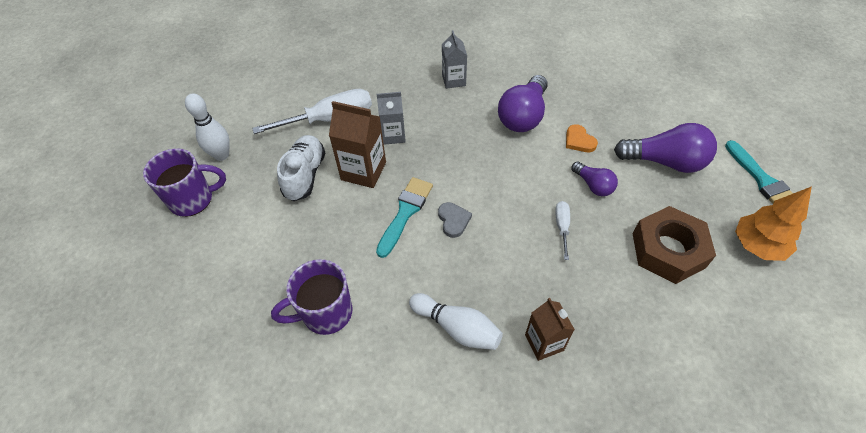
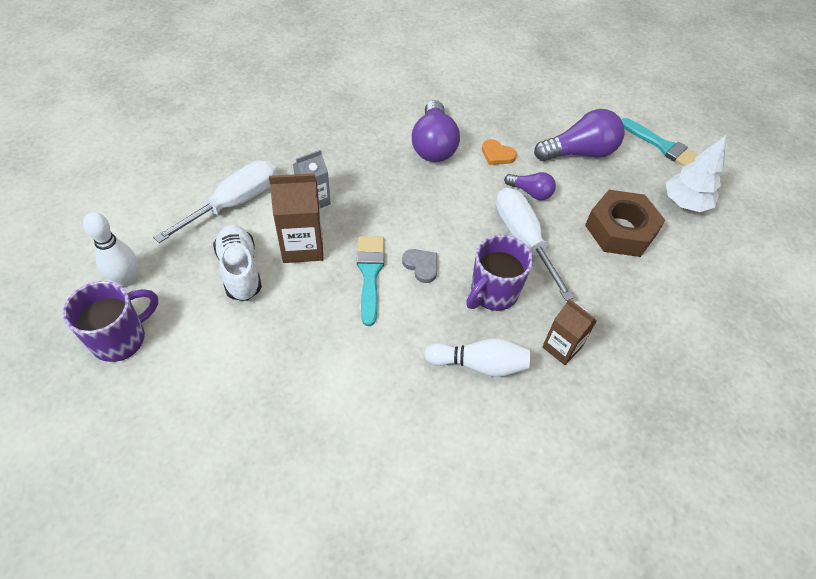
camera: 30 degrees left, 0 degrees up
purple mug [271,259,352,335] -> purple mug moved to [466,235,533,311]
grey carton [442,30,467,89] -> none
white screwdriver [555,201,570,260] -> white screwdriver [496,188,574,301], size x2.08
orange tree [735,186,812,261] -> white tree [666,136,726,212]

